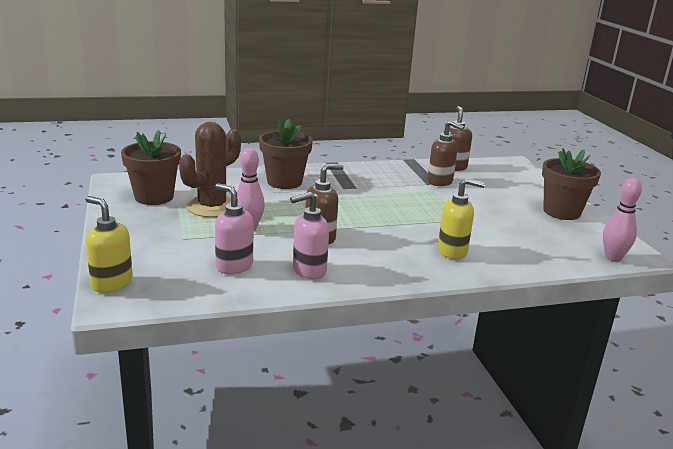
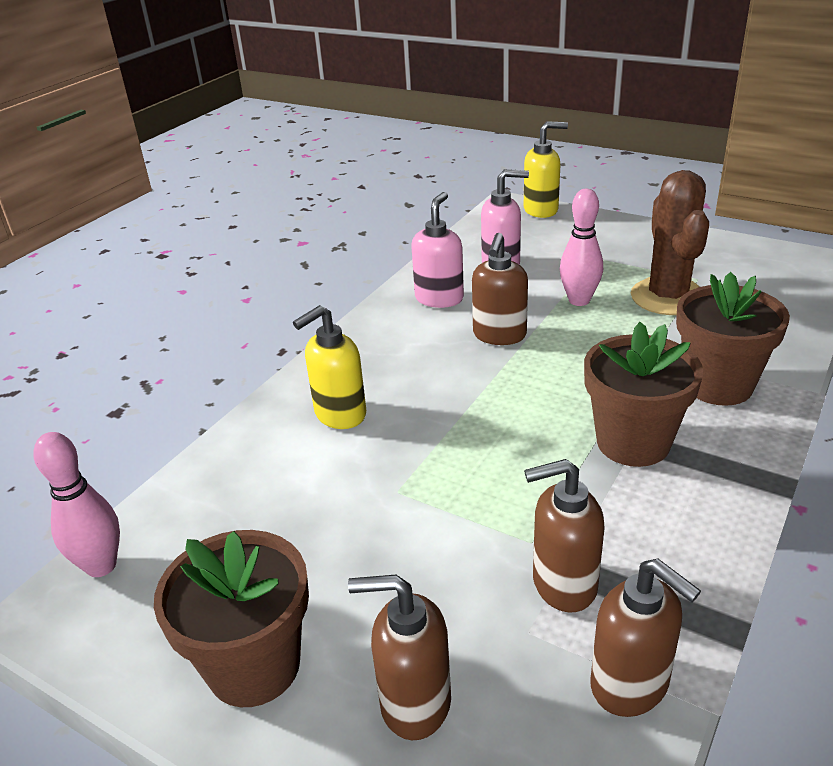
camera: 140 degrees right, 10 degrees up
brown flower pot [121,130,181,205] -> brown flower pot moved to [584,322,703,467]
none -> brown soap dispenser [348,575,451,740]

